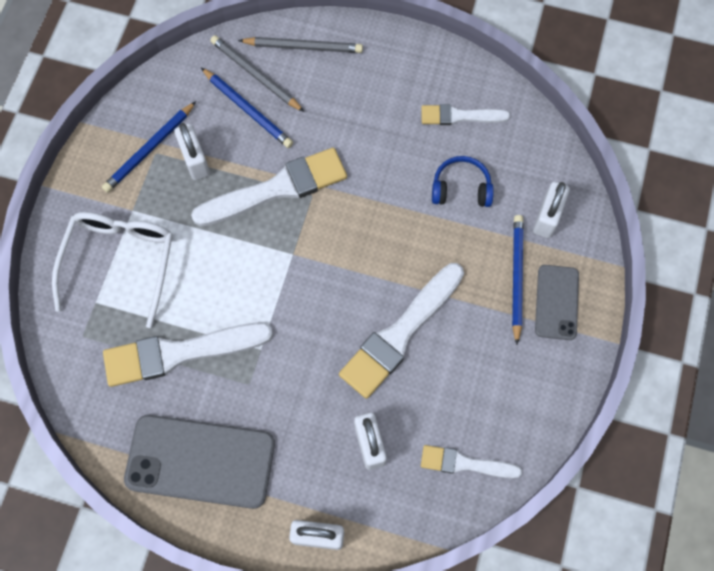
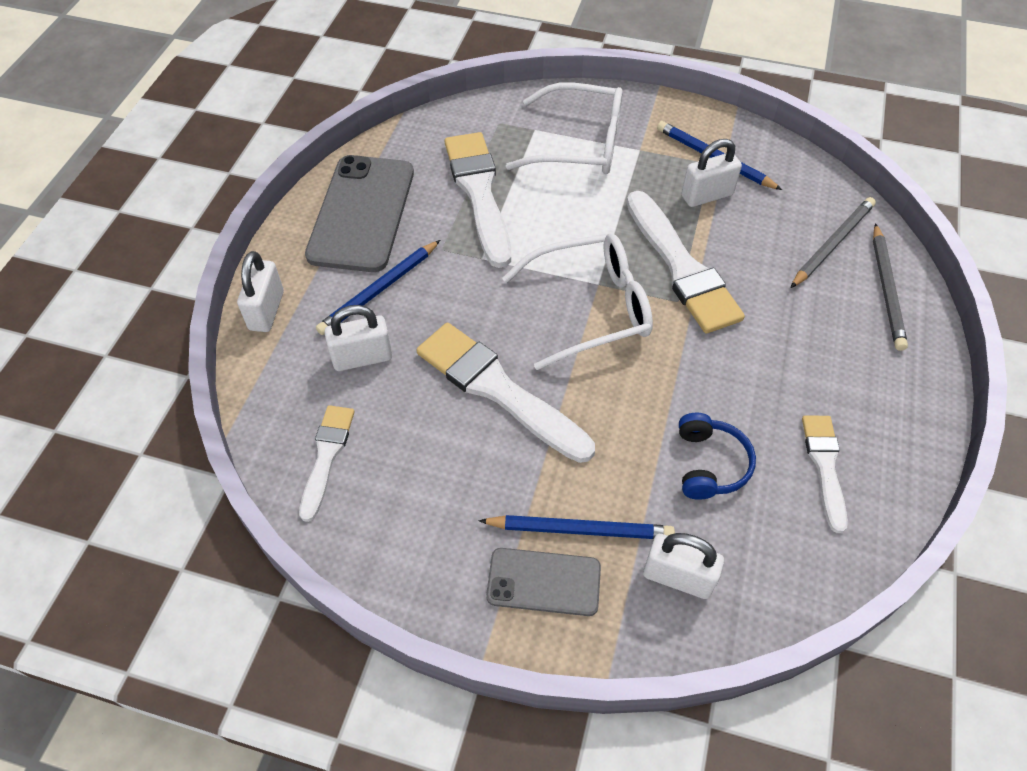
camera: 90 degrees right, 15 degrees down
blue pencil [201,68,293,148] -> blue pencil moved to [316,240,440,335]
none -> white glasses [502,233,653,370]

